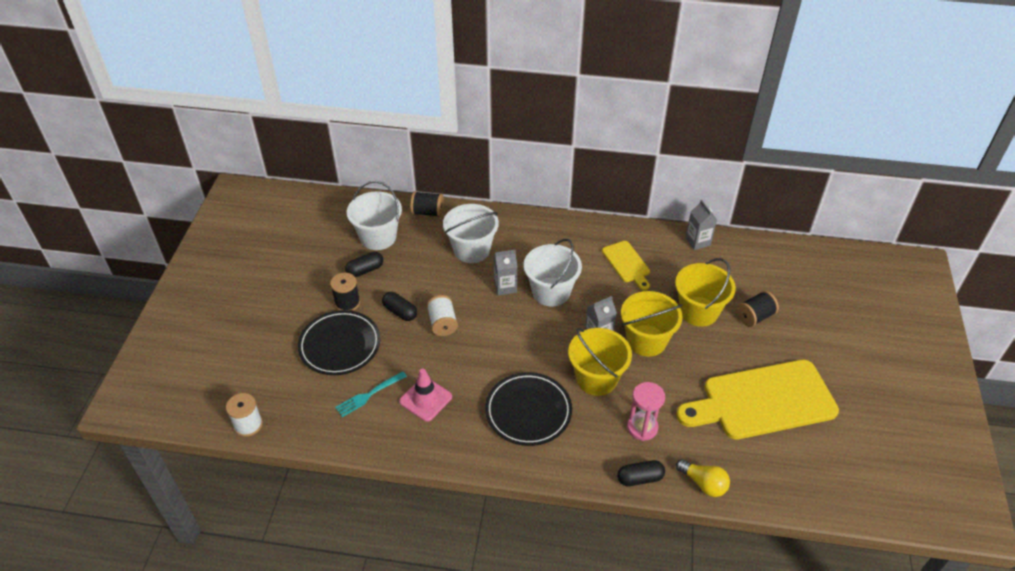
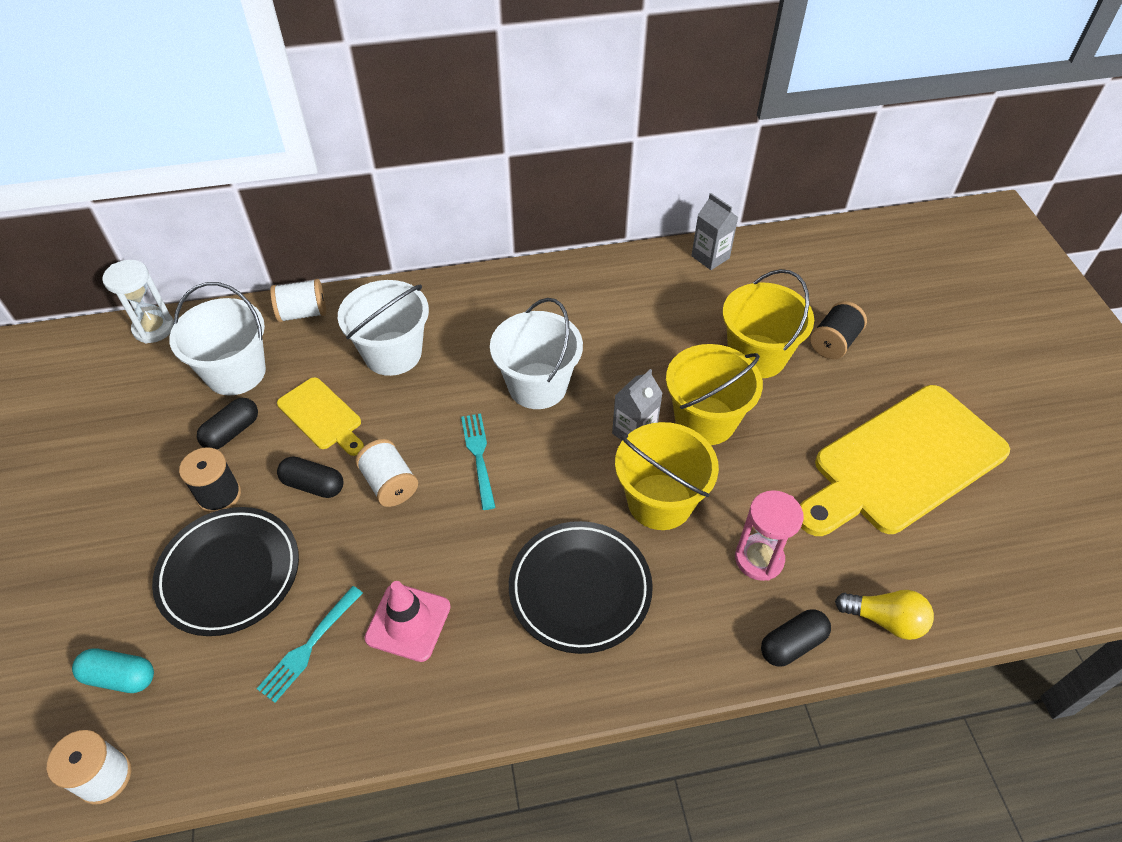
camera: 20 degrees left, 5 degrees up
black spool [410,191,444,217] -> white spool [270,279,326,322]
grey carton [494,250,517,295] -> none
yellow cutting board [602,241,650,290] -> yellow cutting board moved to [277,377,364,456]
none -> turquoise capsule [72,648,154,693]
none -> white hourglass [102,260,174,343]
none -> turquoise fork [461,413,495,510]

